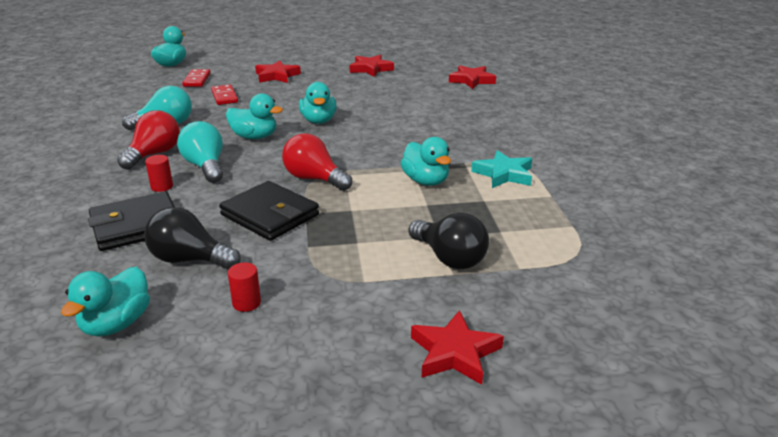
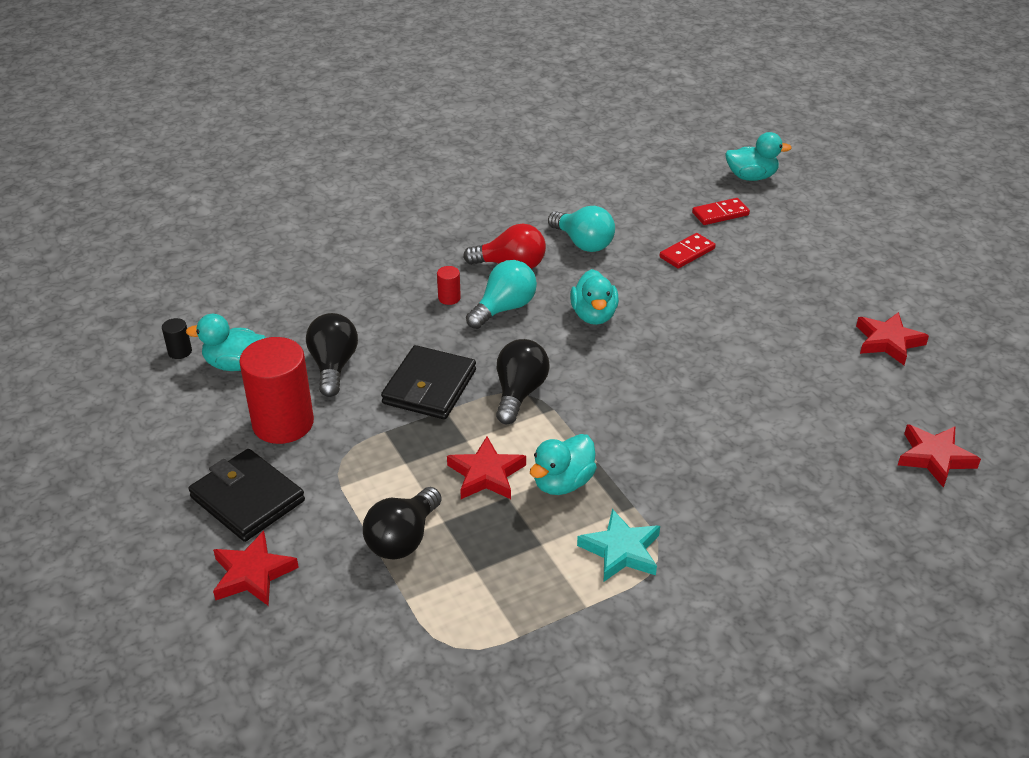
camera: 70 degrees right, 10 degrees up
black wallet [88,192,175,251] -> black wallet moved to [188,449,305,542]
red cylinder [228,262,261,312] -> red cylinder [239,337,314,444], size x2.42
red star [255,60,301,83] -> red star moved to [447,437,526,499]
red light bulb [282,133,352,191] -> black light bulb [496,339,550,424]
turquoise duck [299,82,337,124] -> none
none -> black cylinder [162,318,192,359]

